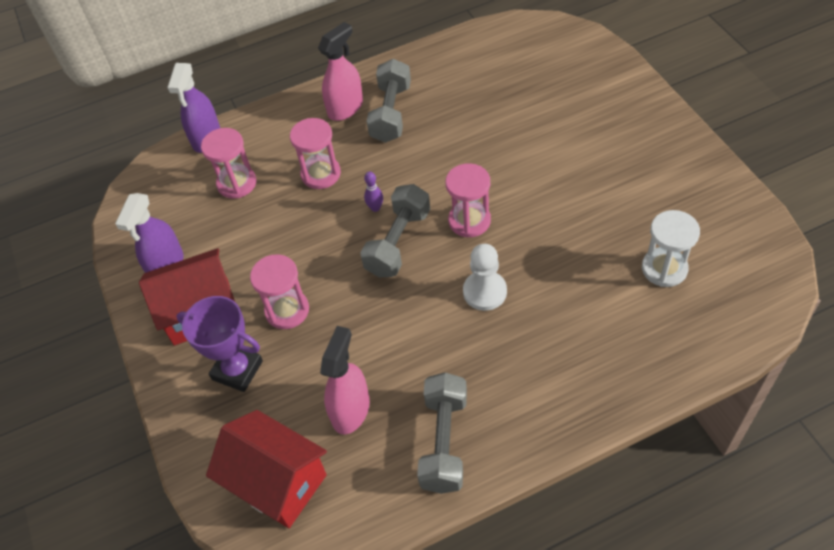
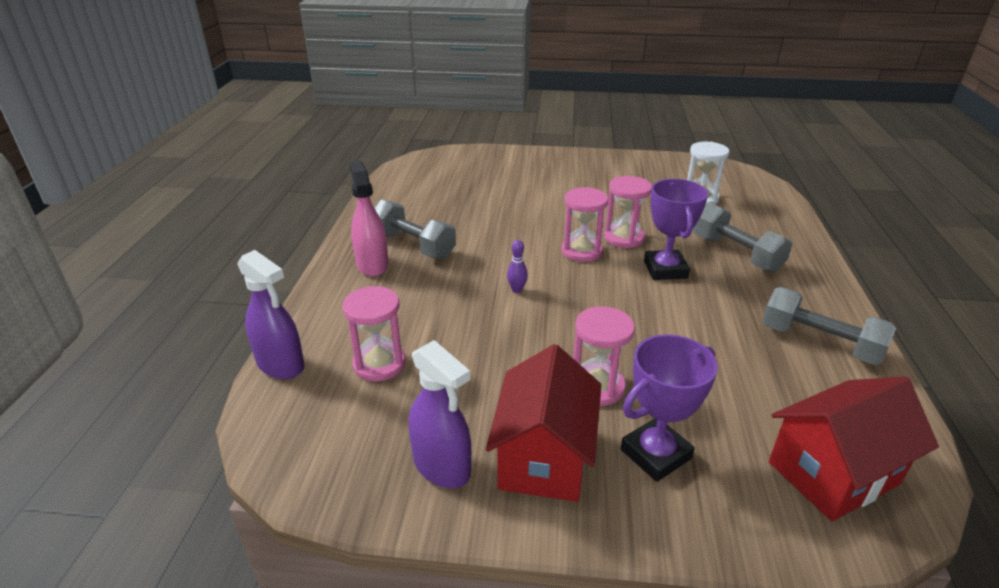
camera: 65 degrees left, 20 degrees down
pink hourglass [290,118,341,189] -> pink hourglass moved to [604,176,652,248]
pink spray bottle [320,326,370,434] -> none
grey dumbbell [360,184,430,278] -> grey dumbbell moved to [693,203,792,272]
white pawn [463,244,507,311] -> purple trophy [644,179,708,280]

